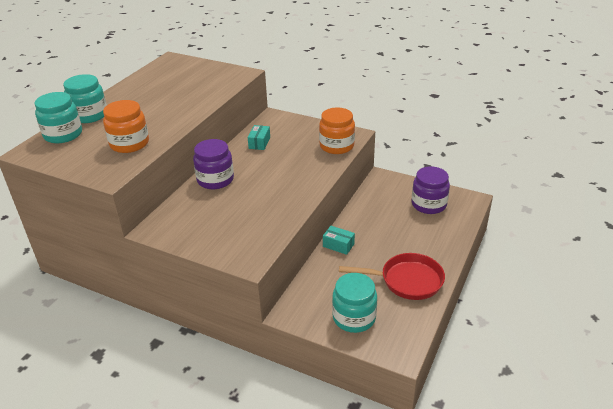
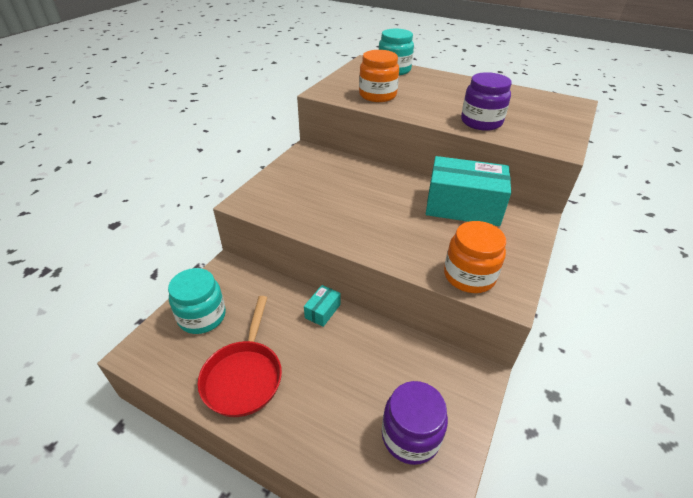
camera: 90 degrees right, 5 degrees up
turquoise jar [63,74,107,123] -> none
purple jar [193,139,234,189] -> purple jar moved to [461,72,512,131]
turquoise box [248,125,270,150] -> turquoise box [426,156,511,226], size x2.33

